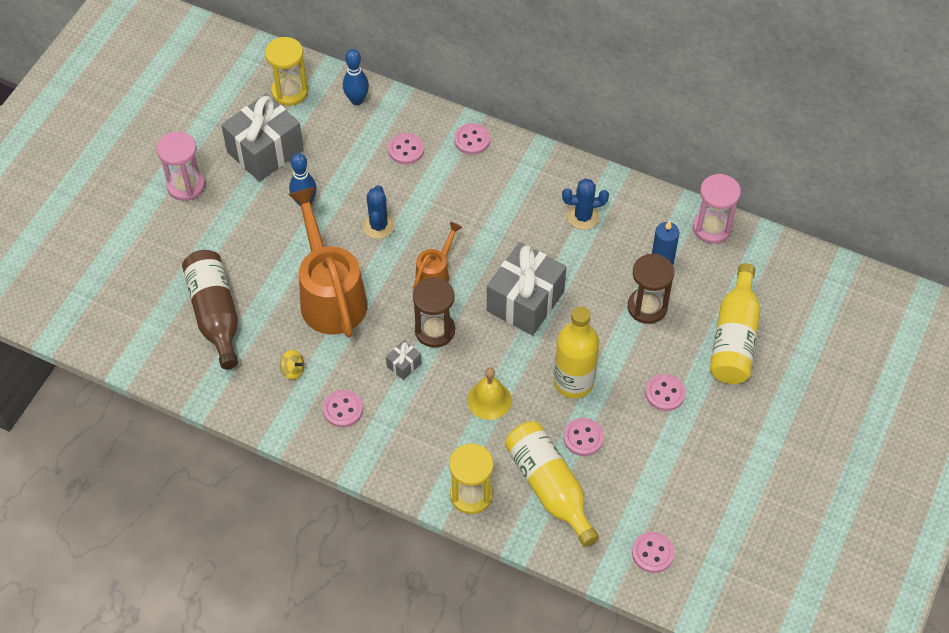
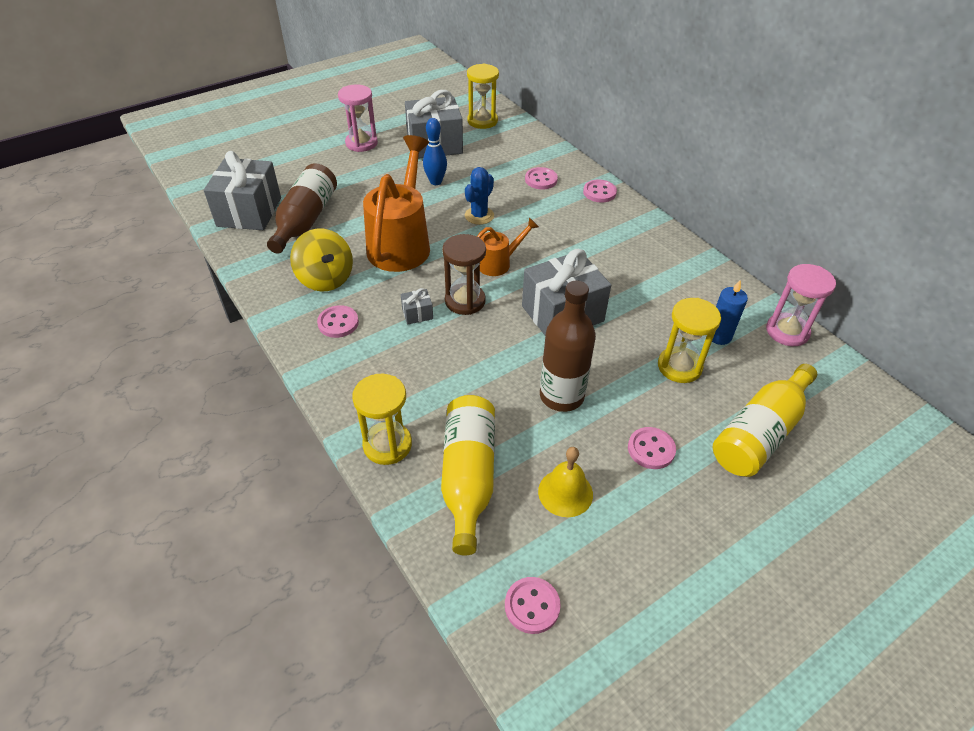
camera: 30 degrees right, 10 degrees down
yellow spinning top [280,350,304,380] -> yellow spinning top [290,229,353,291], size x2.13
blue bowling pin [343,49,369,105] -> none
yellow bell [467,367,512,420] -> yellow bell moved to [538,447,593,517]
yellow bottle [554,306,599,399] -> brown bottle [540,280,596,412]
blue cactus [562,178,609,230] -> none
pink button [563,418,604,456] -> none
brown hourglass [628,254,674,324] -> yellow hourglass [658,298,721,383]
none -> grey gift [204,151,281,230]

